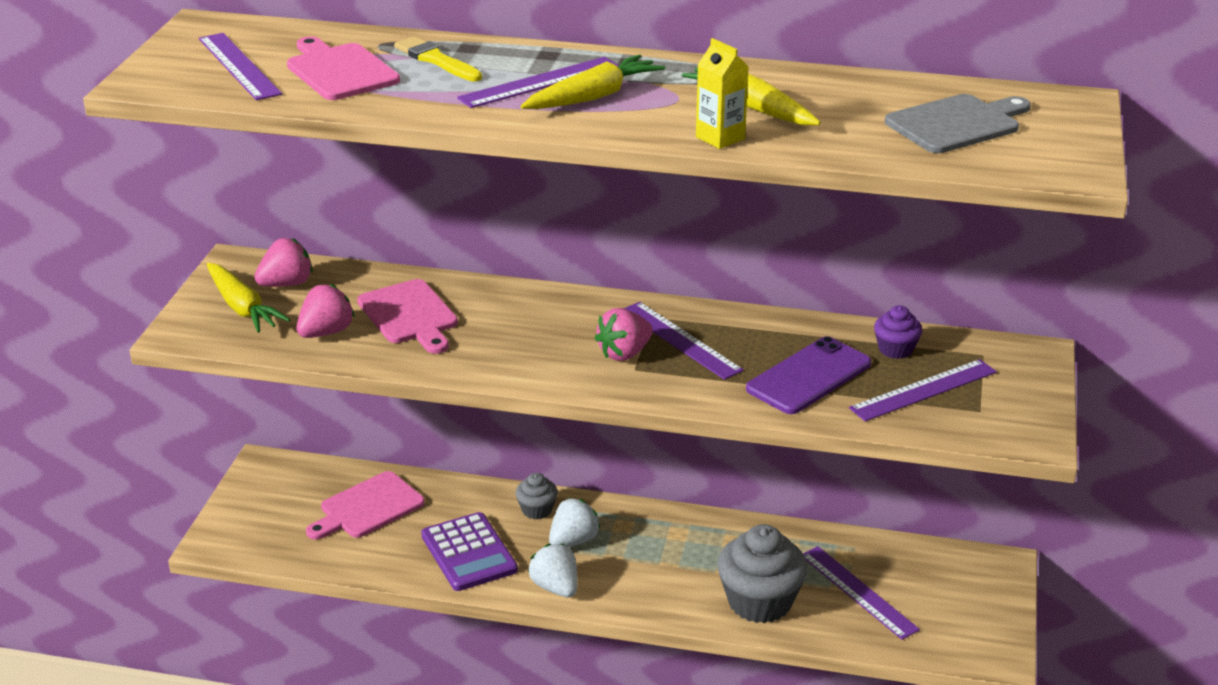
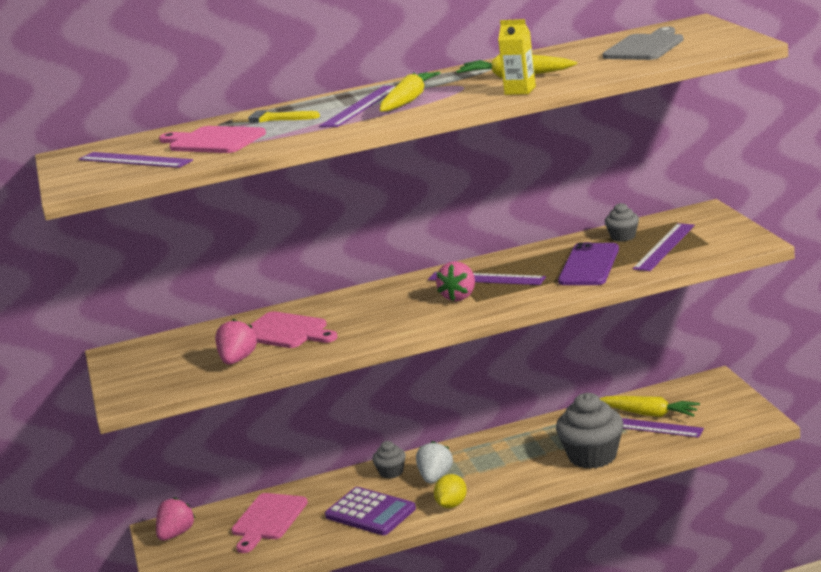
camera: 25 degrees left, 10 degrees down
yellow carrot [207,263,290,333] -> yellow carrot moved to [600,396,700,417]
pink strawberry [254,238,313,287] -> pink strawberry moved to [156,497,195,541]
white strawberry [528,544,577,597] -> yellow lemon [434,474,467,508]
purple cupcake [874,305,922,359] -> grey cupcake [605,203,639,242]

